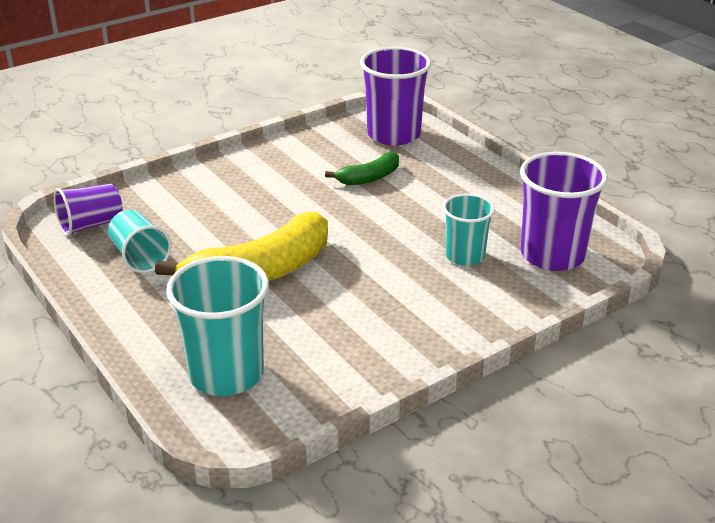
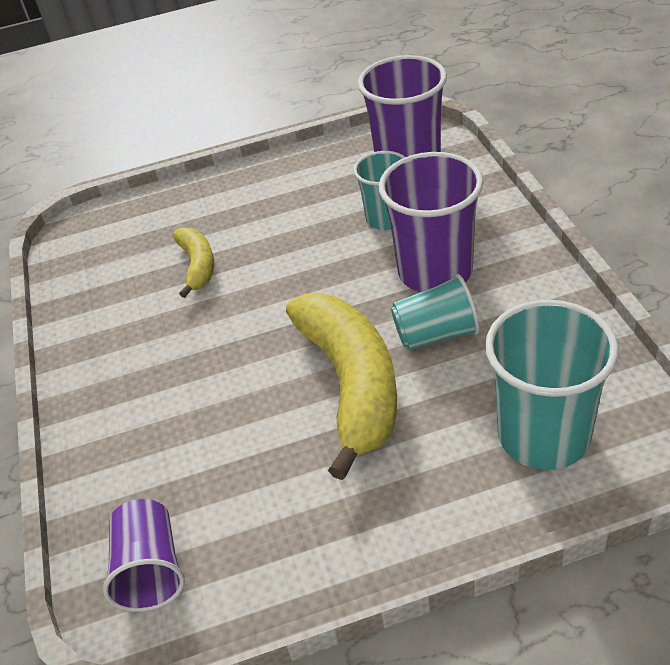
camera: 65 degrees left, 10 degrees up
turquoise cup [108,210,172,273] -> turquoise cup moved to [391,274,480,350]
green banana [325,152,399,185] -> yellow banana [173,228,214,298]
purple cup [360,47,431,146] -> purple cup moved to [379,152,484,292]

